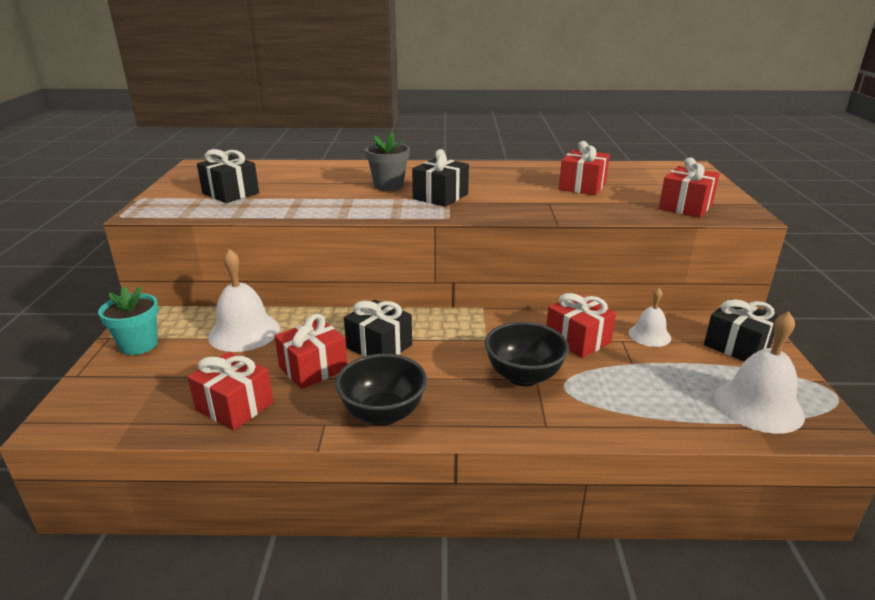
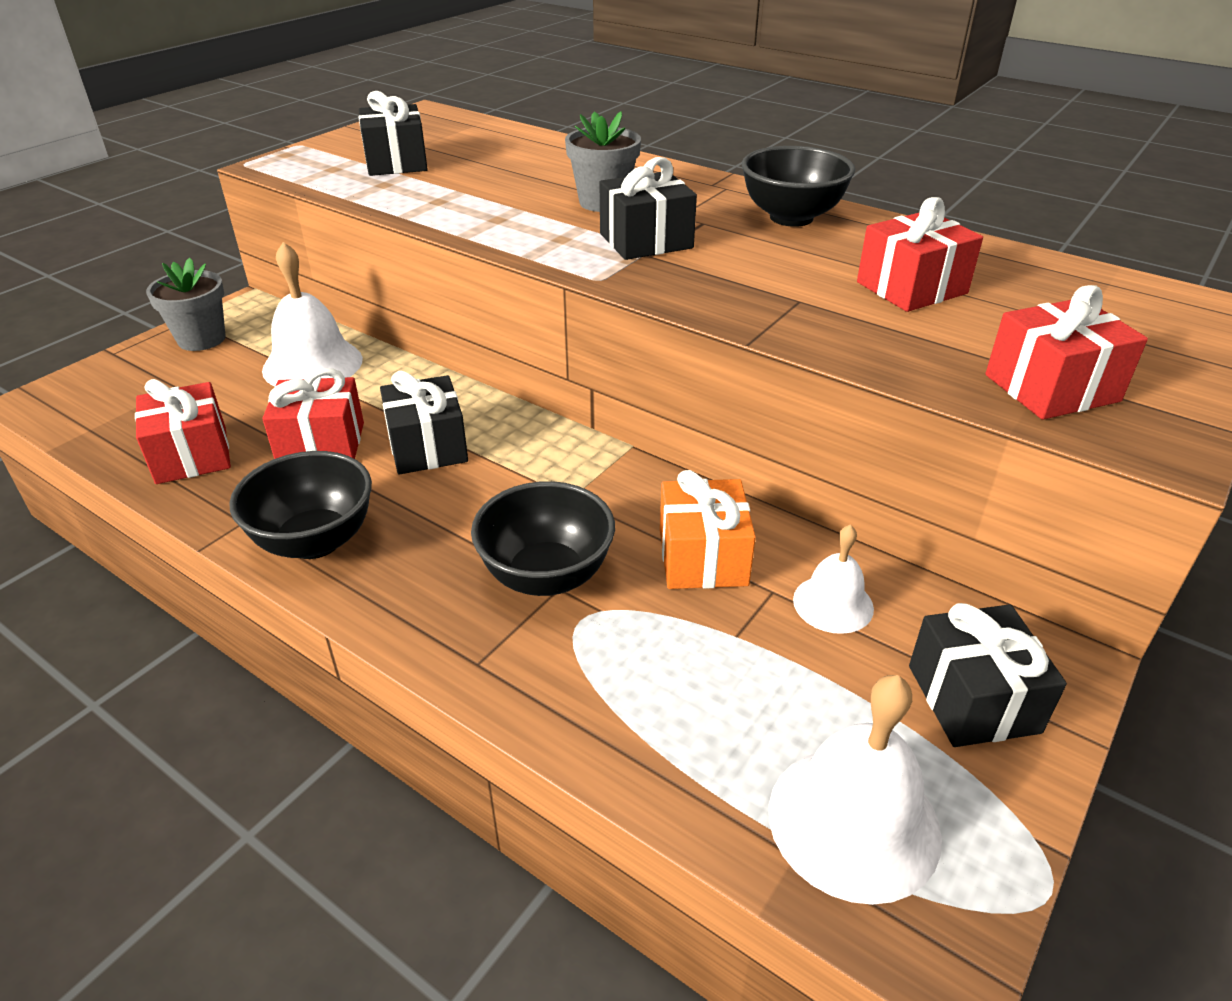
camera: 35 degrees right, 10 degrees up
turquoise flower pot [98,286,159,355] -> grey flower pot [146,258,226,351]
red gift [547,293,616,358] -> orange gift [660,470,756,589]
none -> black bowl [742,146,855,227]

